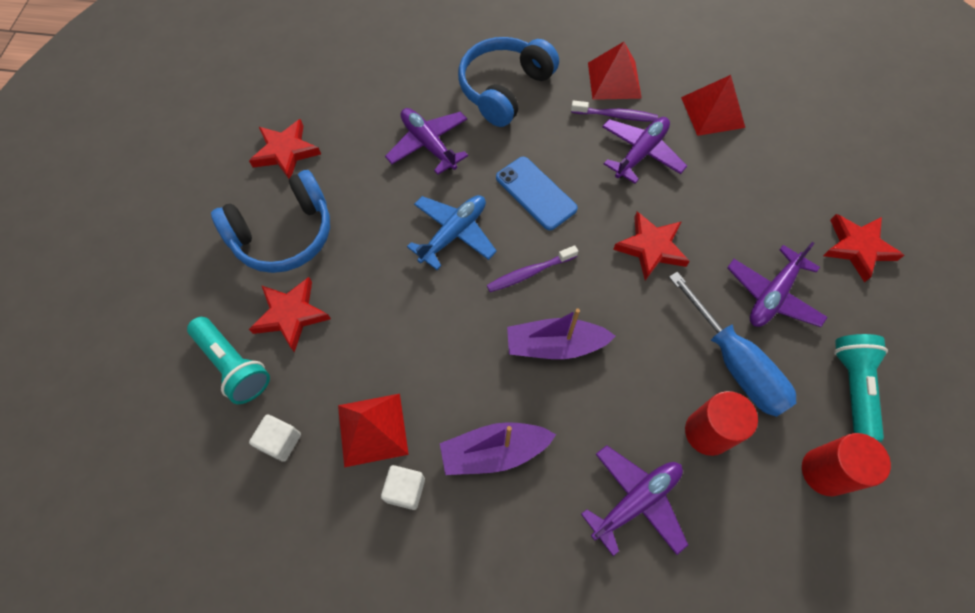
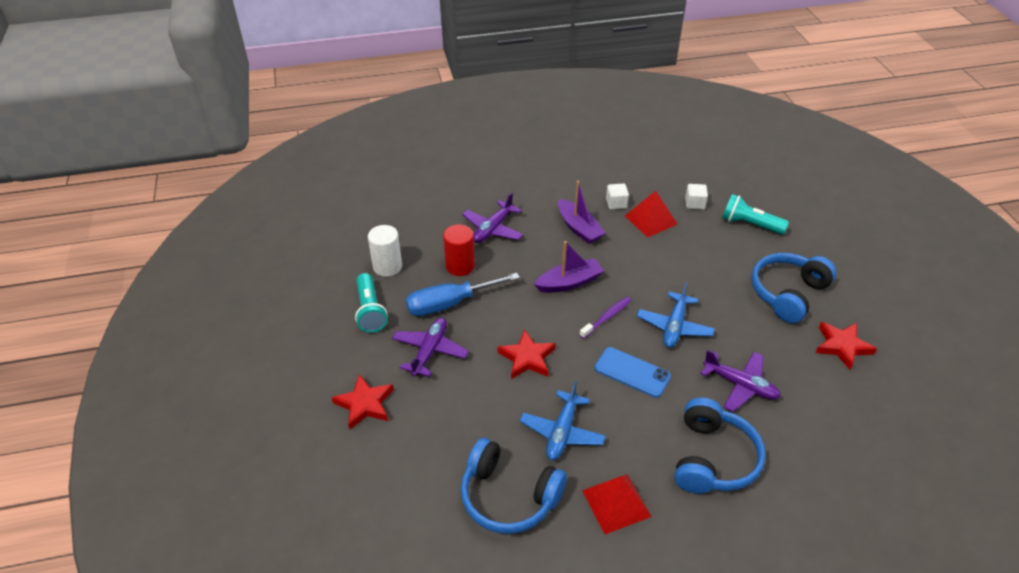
camera: 160 degrees right, 20 degrees down
red star [249,277,331,352] -> none
purple boat [440,422,556,475] -> purple boat turned 90 degrees clockwise [558,181,605,244]
purple toothbrush [571,101,658,122] -> none
purple plane [602,117,687,184] -> blue plane [520,381,606,461]
blue screwdriver [669,272,796,417] -> blue screwdriver turned 60 degrees counterclockwise [406,273,520,316]
red pyramid [681,75,745,136] -> blue headphones [461,438,567,534]
red cylinder [802,433,891,496] -> white cylinder [368,225,402,277]

